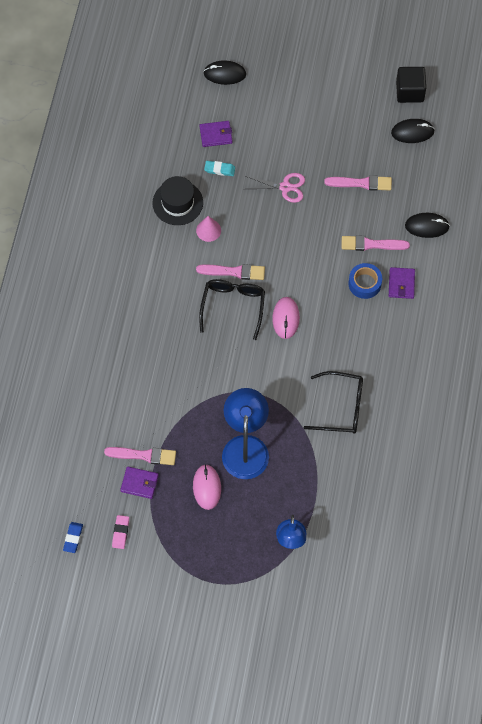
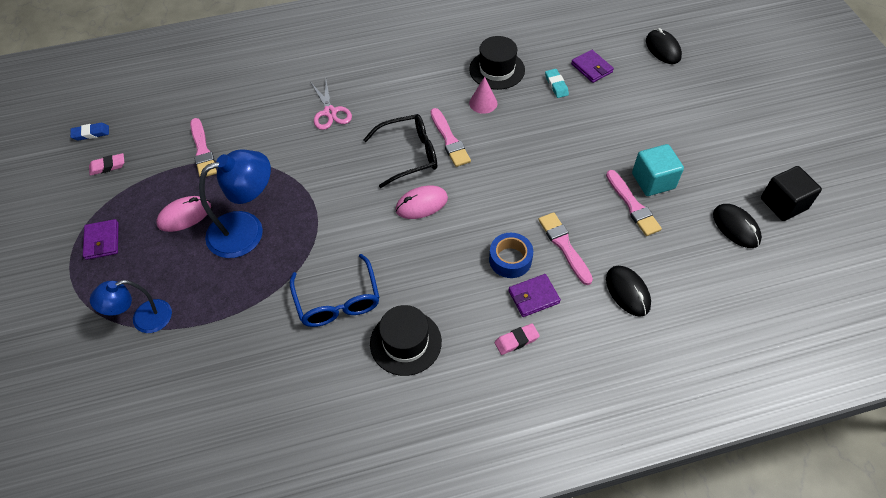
camera: 65 degrees right, 10 degrees down
purple wallet [120,467,159,499] -> purple wallet moved to [83,219,119,260]
pink scissors [245,173,305,203] -> pink scissors moved to [311,81,352,130]
black glasses [304,371,363,433] -> blue glasses [290,254,380,327]
none -> black hat [370,305,442,376]
none -> pink eraser [495,323,540,355]
none -> turquoise cube [632,144,684,196]

